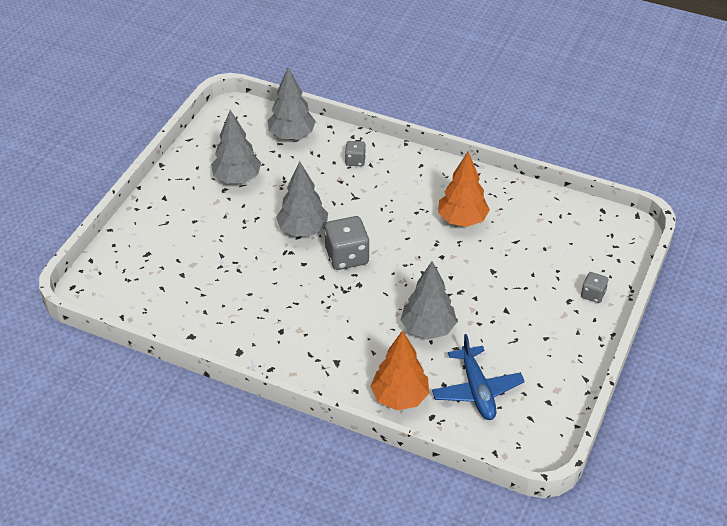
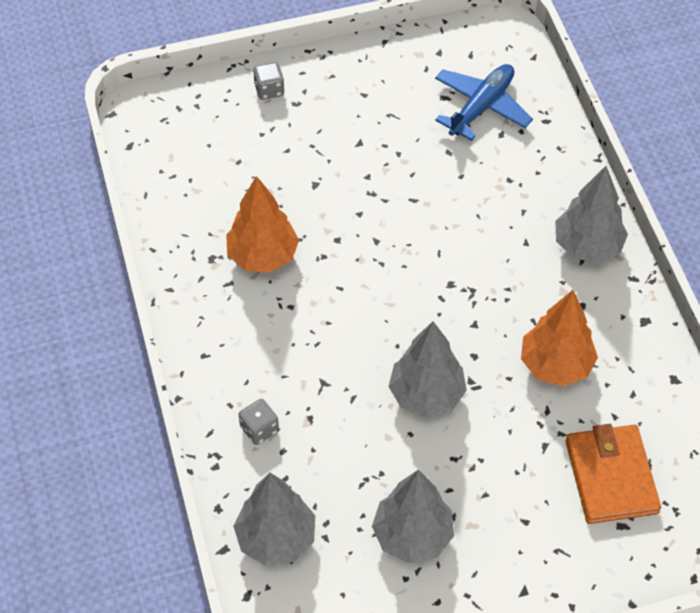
camera: 130 degrees left, 10 degrees up
grey dice [324,216,369,270] -> none
orange tree [370,330,429,410] -> orange tree moved to [521,290,598,386]
grey tree [401,261,457,340] -> grey tree moved to [555,166,628,263]
none -> orange wallet [566,424,661,524]

